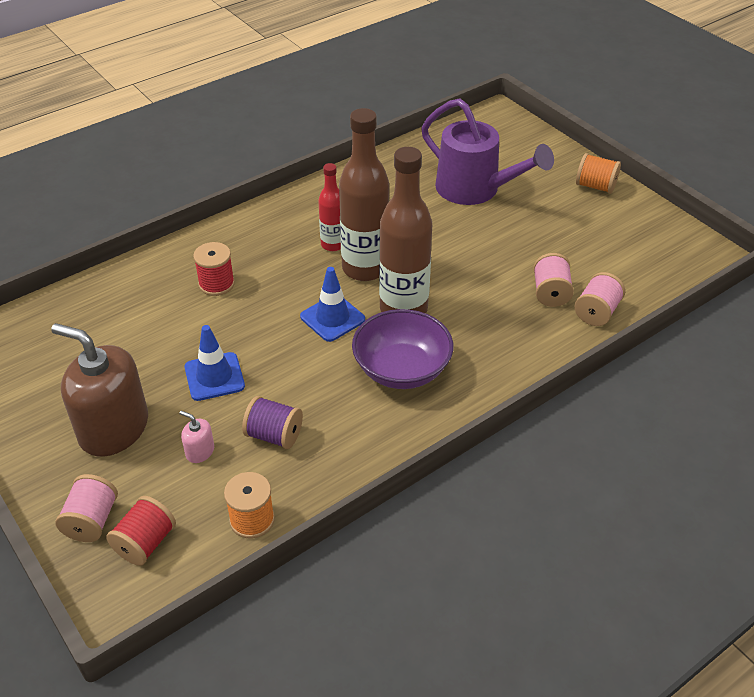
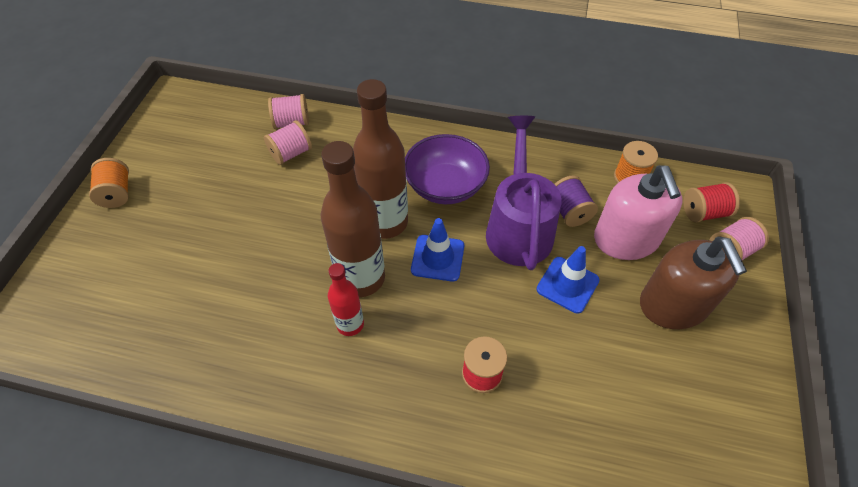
camera: 130 degrees left, 10 degrees up
pink soap dispenser [179,411,214,463] -> pink soap dispenser [594,165,682,260], size x2.48
purple watering can [421,98,554,205] -> purple watering can moved to [486,116,562,270]

